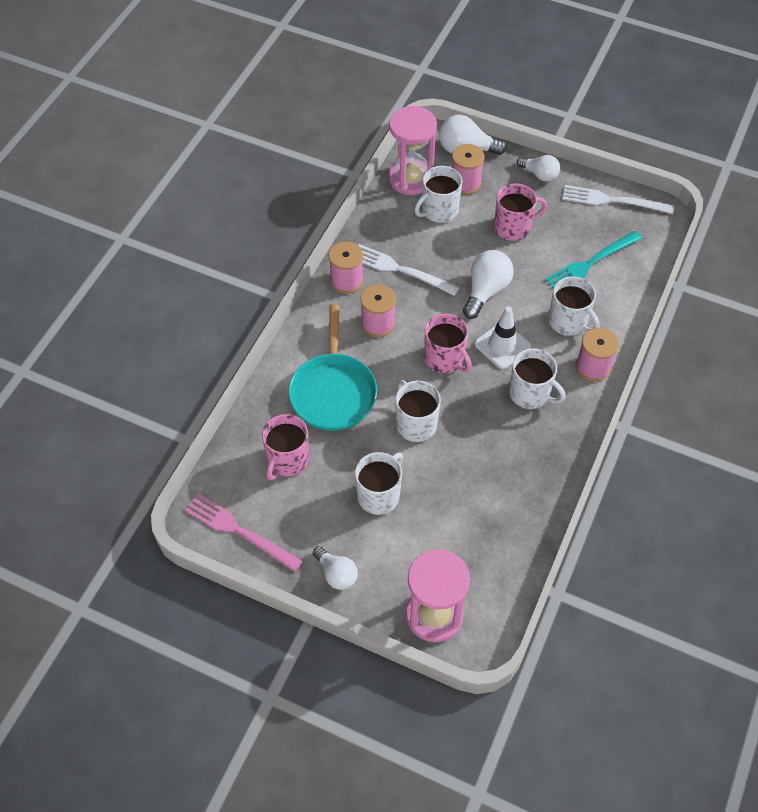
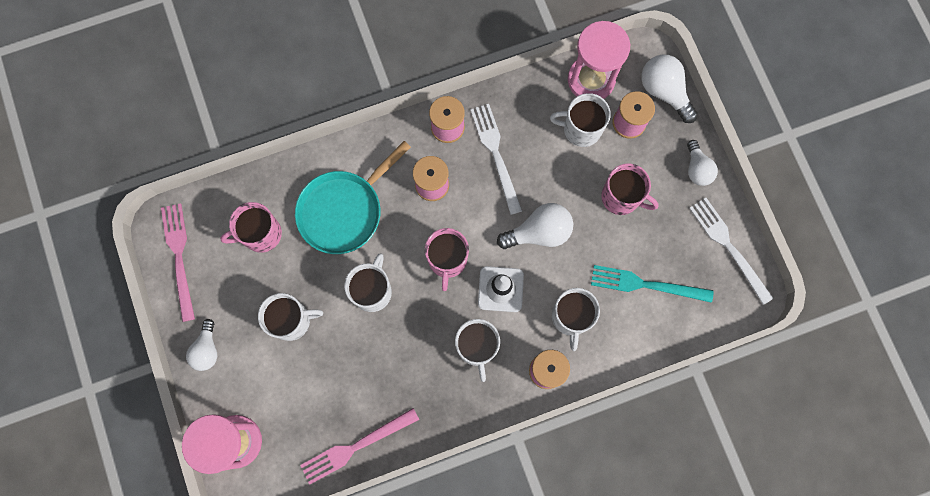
camera: 45 degrees right, 20 degrees up
none -> pink fork [300,408,419,485]

